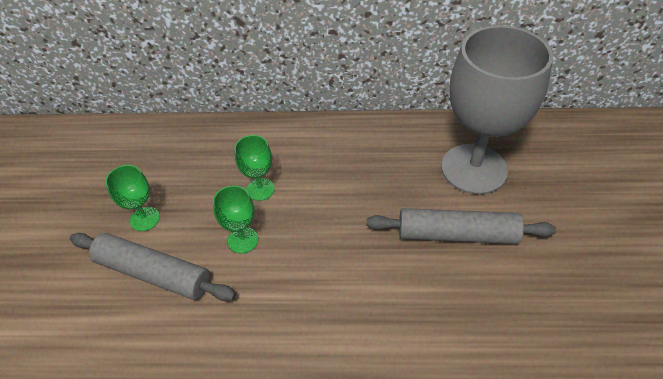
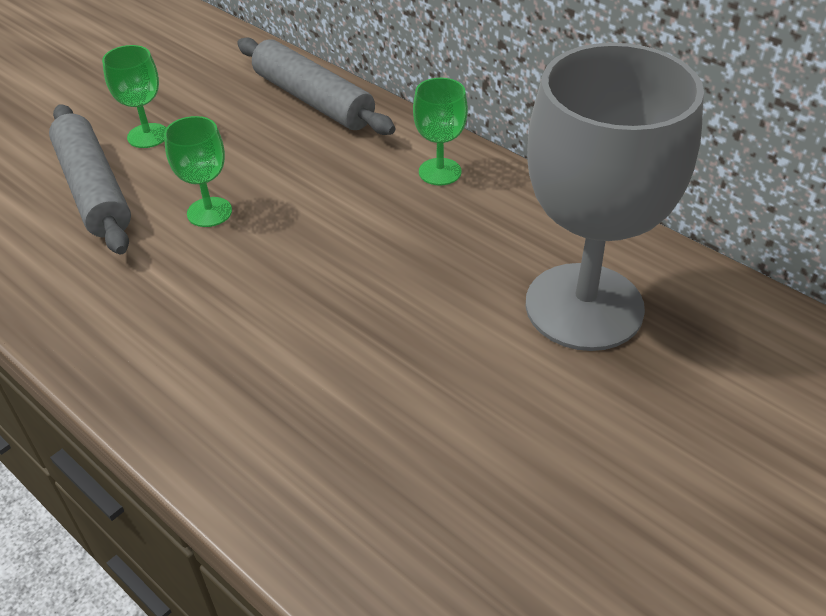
camera: 40 degrees right, 5 degrees down
green goblet [234,135,275,201] -> green goblet moved to [413,78,468,186]
grey rolling pin [366,208,556,244] -> grey rolling pin moved to [237,37,396,135]

